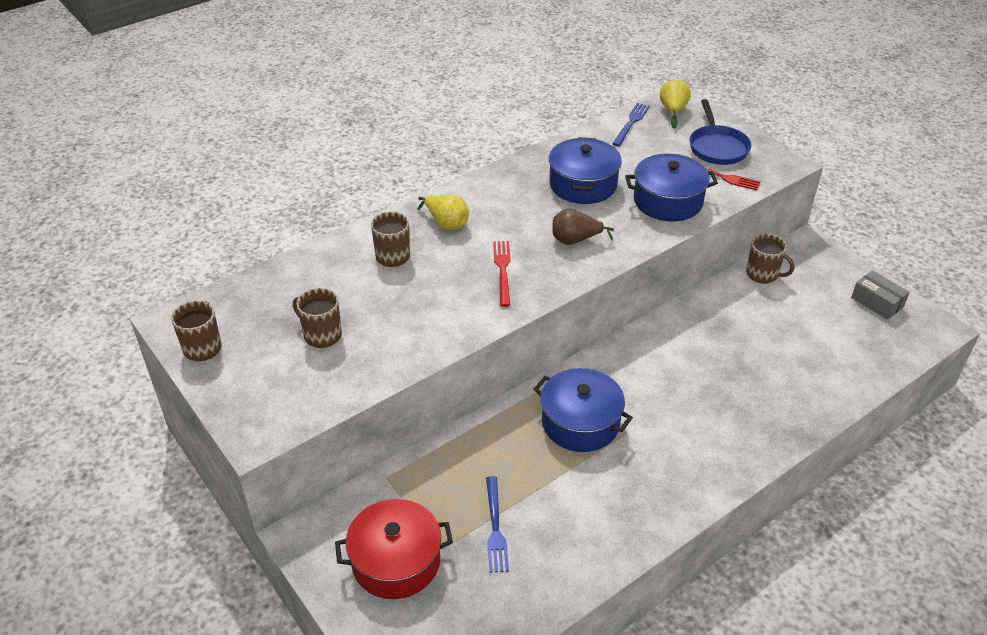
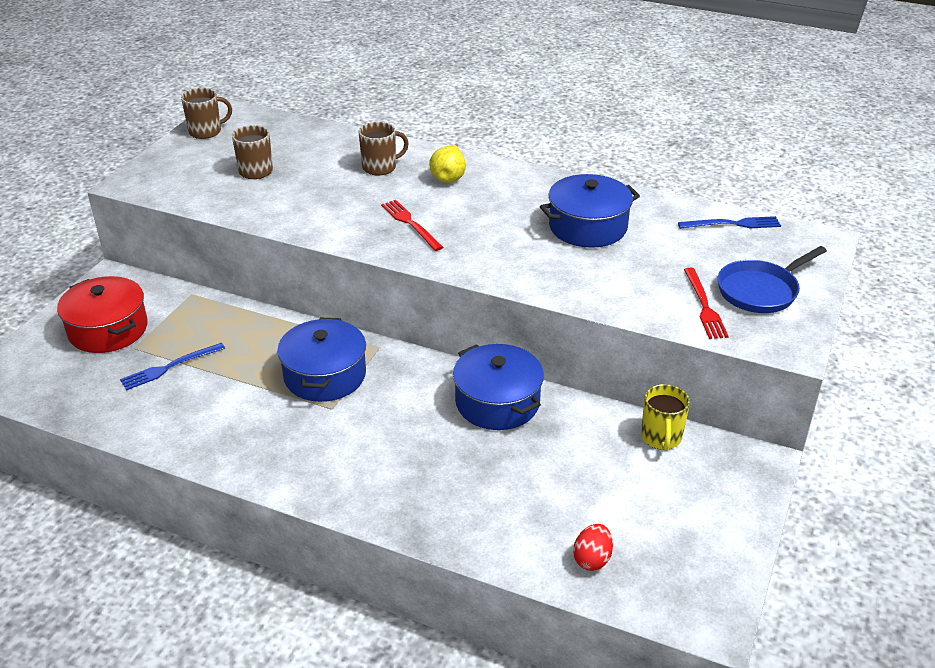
camera: 60 degrees right, 5 degrees down
red fork [493,241,510,307] -> red fork turned 90 degrees counterclockwise [381,200,443,251]
brown pear [552,209,614,245] -> none
blue pot [625,154,718,221] -> blue pot moved to [453,344,544,430]
yellow pear [660,80,691,129] -> none
brown mug [746,234,795,284] -> yellow mug [641,384,690,451]
grey box [851,270,910,320] -> none
none -> red egg [573,524,613,571]

